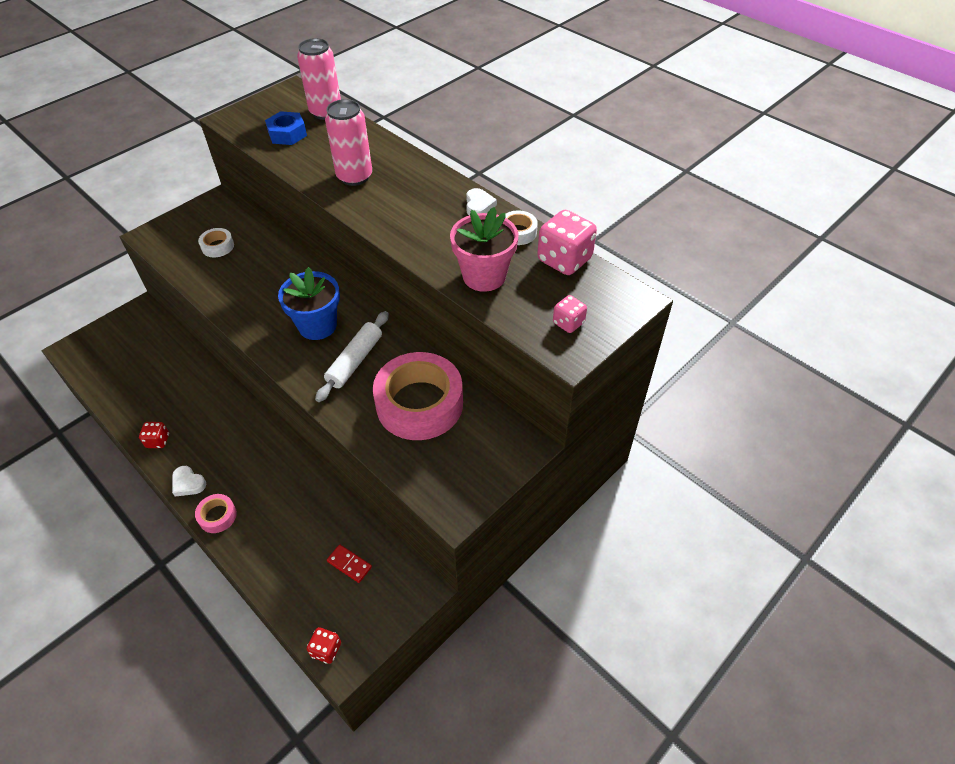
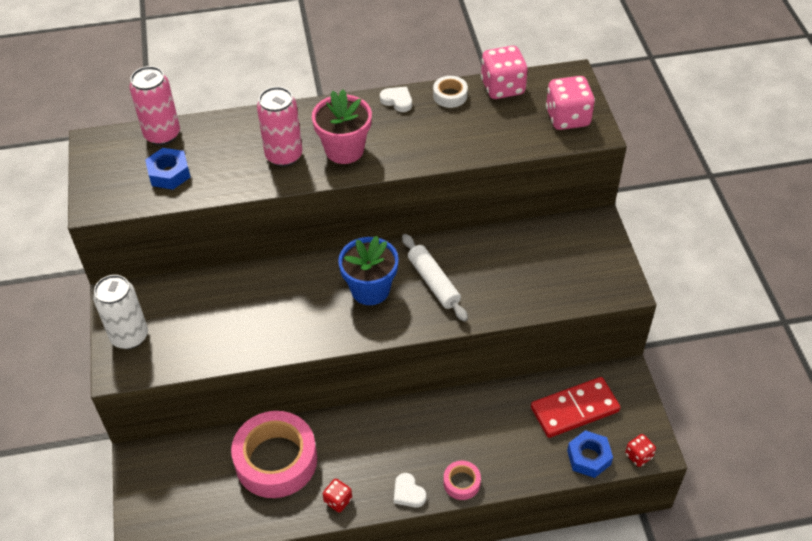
camera: 55 degrees left, 0 degrees up
white heart [172,466,206,496] -> white heart turned 75 degrees clockwise [394,473,426,507]
white tape [198,228,234,258] -> none
red domino [327,544,372,583] -> red domino [531,377,621,438], size x2.11
pink tape [373,352,463,440] -> pink tape moved to [231,411,317,498]
pink flower pot [450,207,518,292] -> pink flower pot moved to [312,89,372,164]
pink dice [553,295,587,333] -> pink dice [546,76,595,130], size x1.86
none -> white can [93,275,148,349]
none -> blue nut [567,430,613,478]

